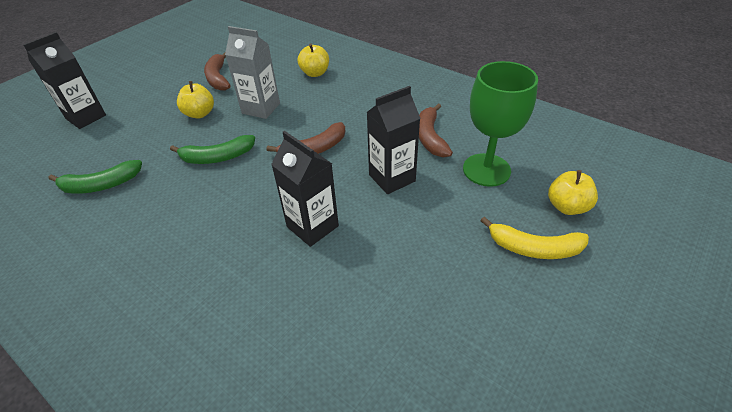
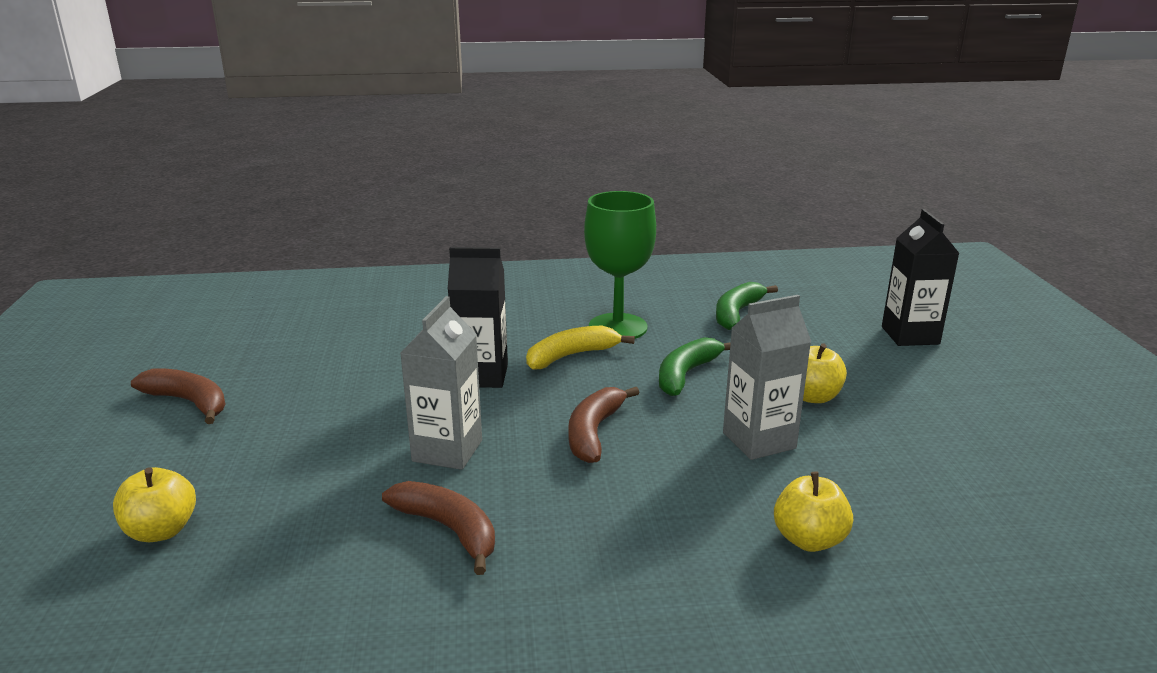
camera: 135 degrees right, 20 degrees down
brown banana [204,53,231,91] -> brown banana moved to [131,368,225,424]
black carton [367,86,421,194] -> grey carton [400,296,482,470]
green goblet [463,61,538,187] -> green goblet moved to [584,191,656,339]
yellow banana [480,216,589,259] -> yellow banana moved to [526,326,635,370]

